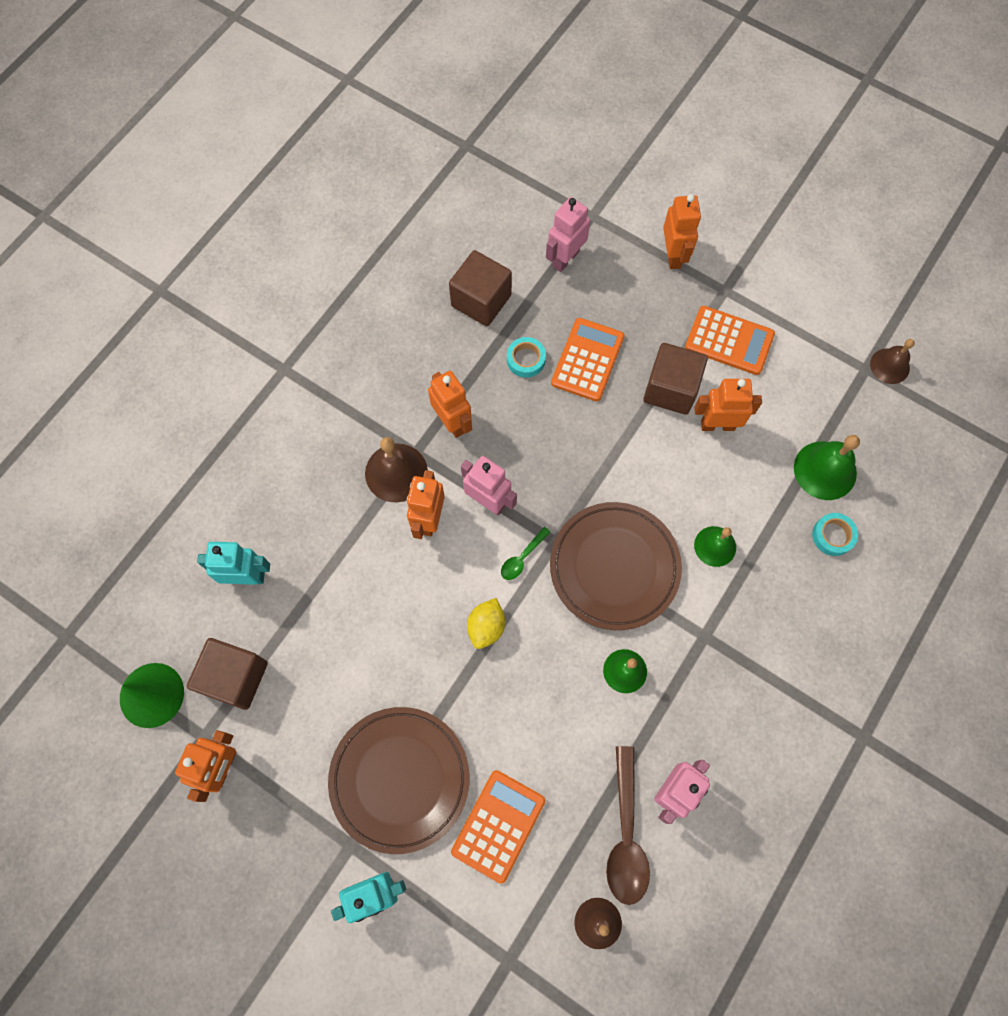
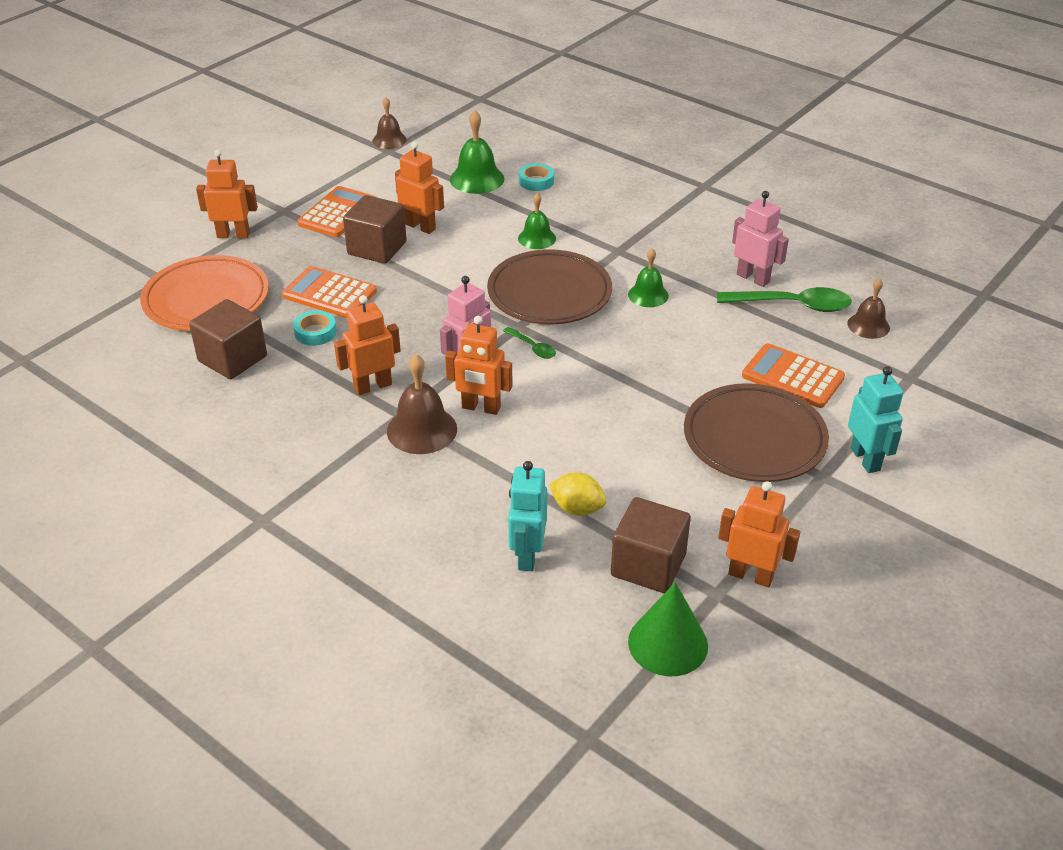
camera: 85 degrees left, 30 degrees down
yellow lemon [467,598,505,649] -> yellow lemon moved to [549,472,606,516]
pink robot [546,197,590,272] -> orange plate [140,255,269,331]
brown spoon [606,746,650,905] -> green spoon [717,287,852,312]
orange robot [694,379,762,431] -> orange robot turned 120 degrees clockwise [395,141,444,234]

